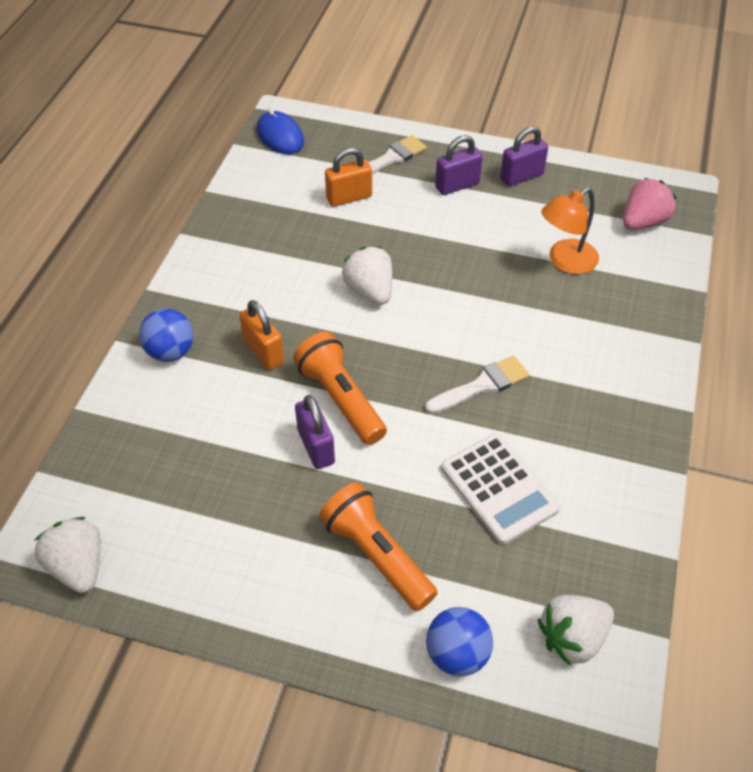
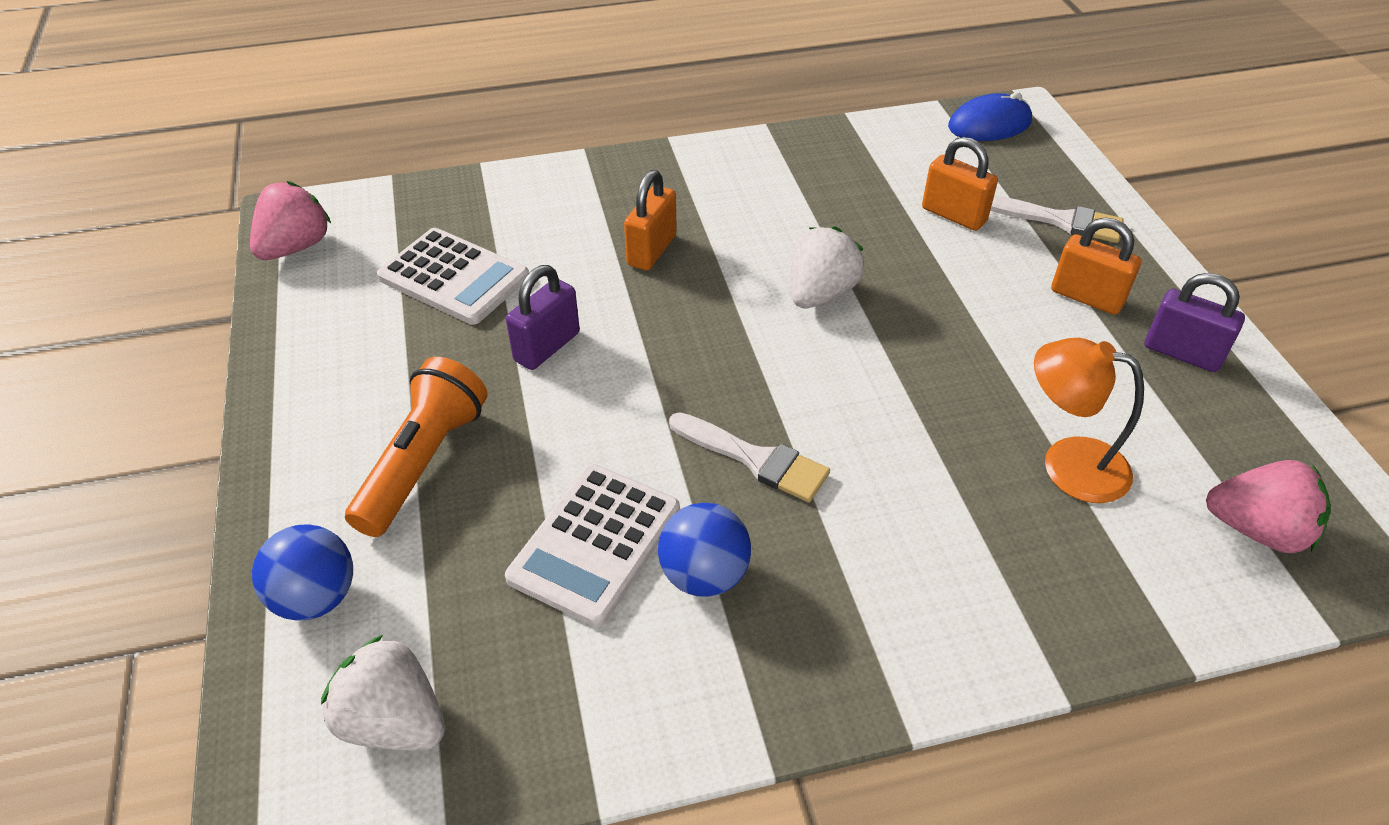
camera: 60 degrees right, 5 degrees down
white strawberry [34,517,101,593] -> pink strawberry [250,181,331,260]
blue ball [139,309,193,362] -> blue ball moved to [658,503,751,597]
blue mouse [257,108,304,154] -> blue mouse turned 45 degrees clockwise [948,92,1032,141]
orange flashlight [293,332,387,445] -> none
purple padlock [435,135,483,195] -> orange padlock [1051,217,1141,315]
none -> white calculator [377,228,529,325]

